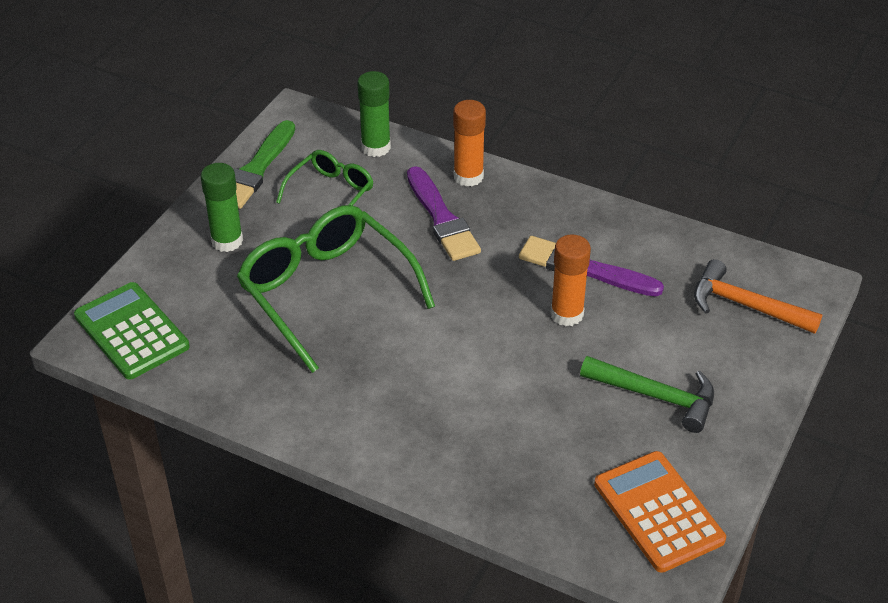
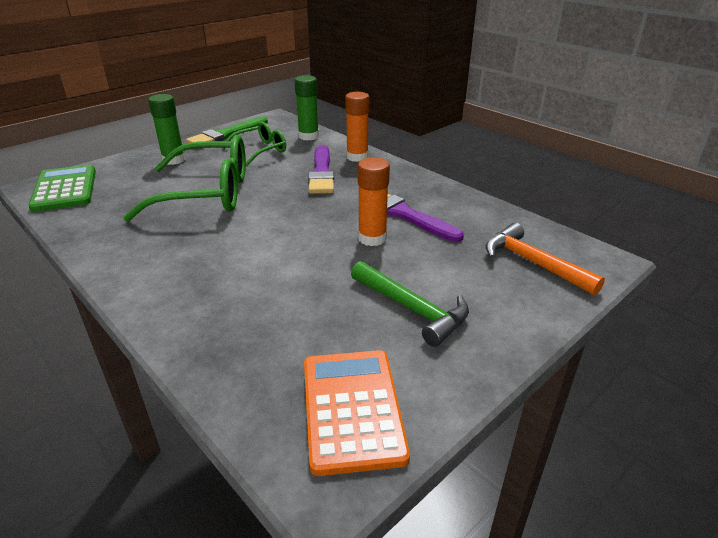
camera: 20 degrees right, 10 degrees down
green glasses [237,205,435,373] -> green glasses turned 105 degrees clockwise [123,135,246,222]

